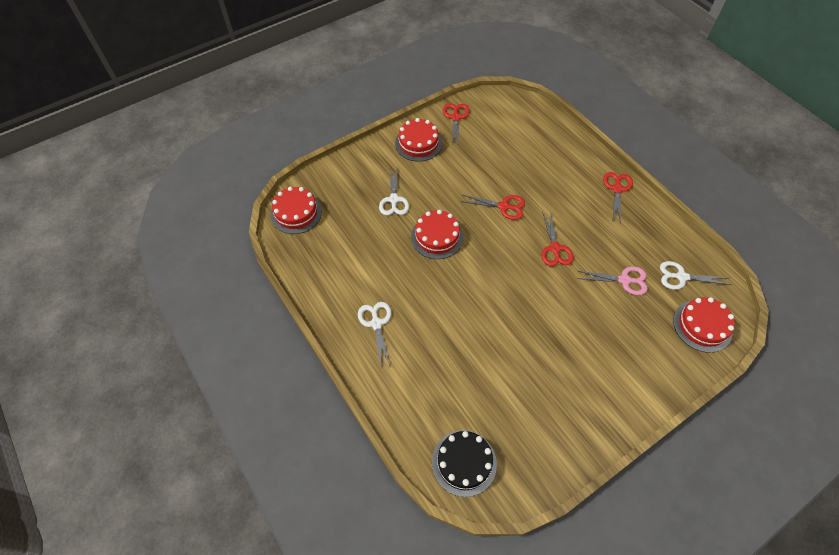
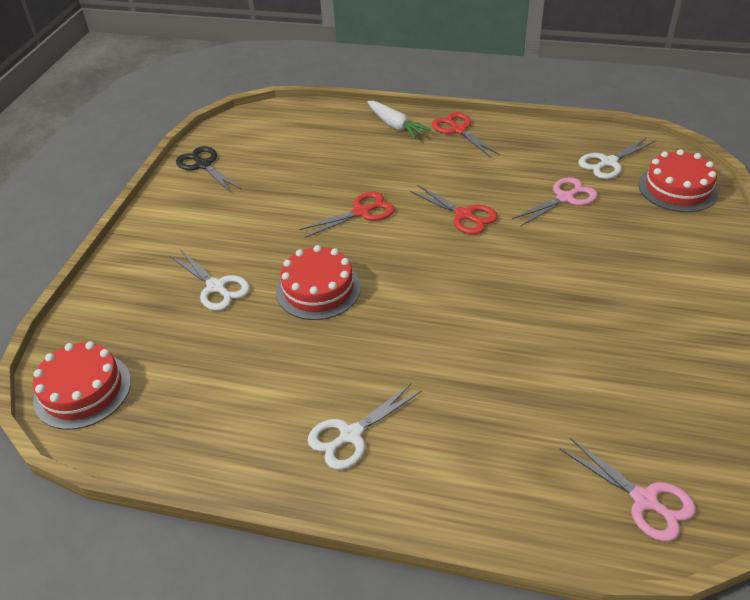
camera: 40 degrees left, 15 degrees down
white scissors [358,302,391,366] -> white scissors turned 75 degrees counterclockwise [308,383,422,470]
red cake [395,118,442,162] -> none
black cake [432,430,497,497] -> pink scissors [560,438,696,541]
red scissors [443,103,470,145] -> black scissors [176,146,241,192]
none -> white carrot [367,101,431,139]

